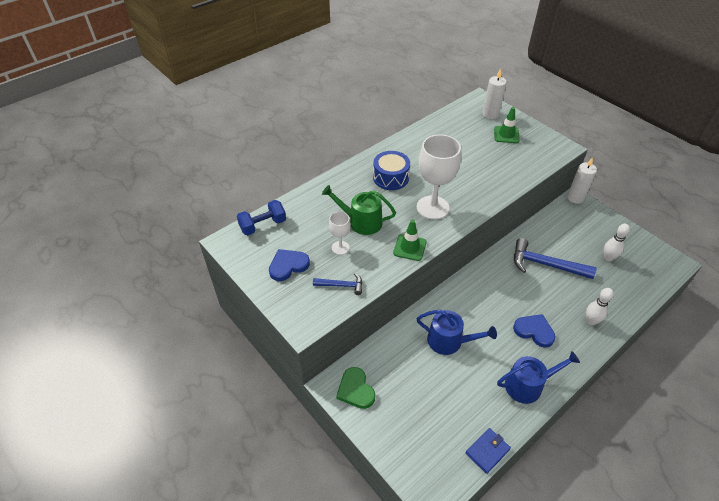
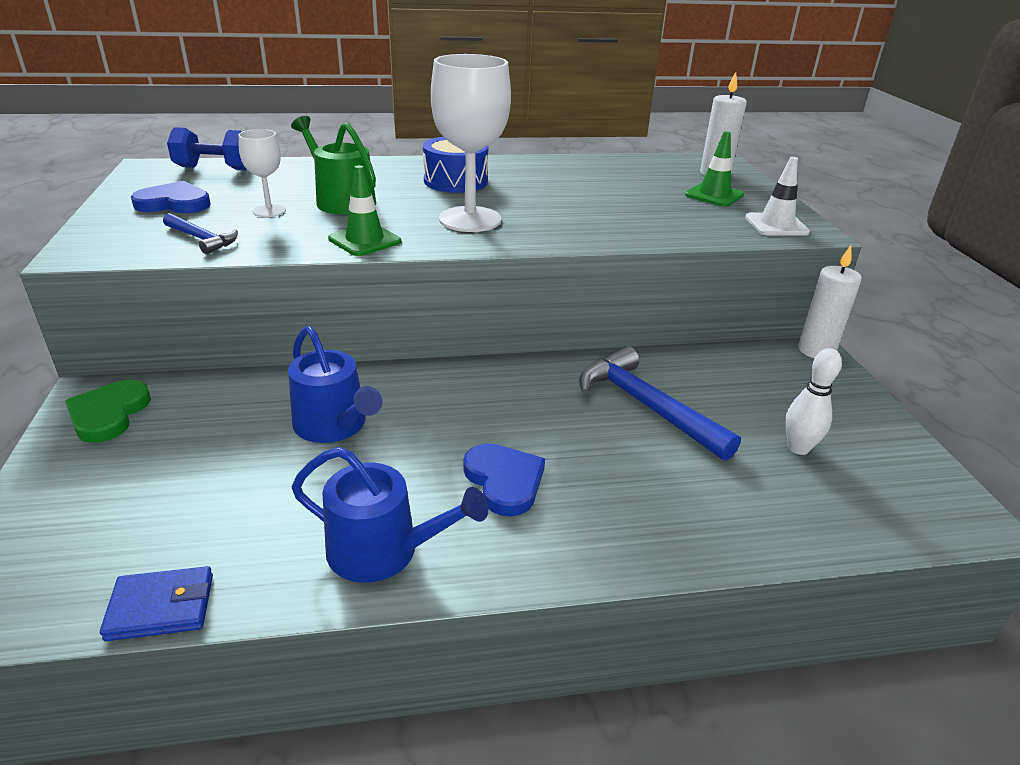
camera: 30 degrees right, 15 degrees down
white bowling pin [586,288,614,325] -> none
none -> white traffic cone [745,157,810,236]

